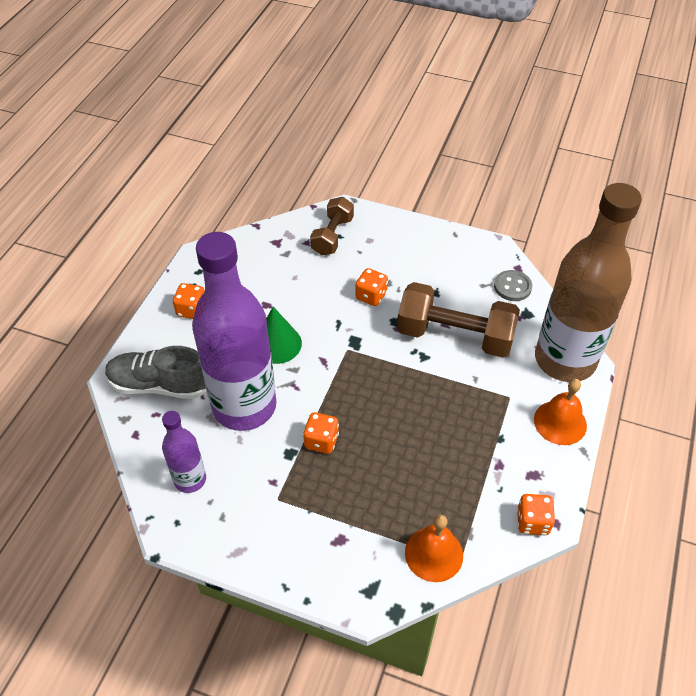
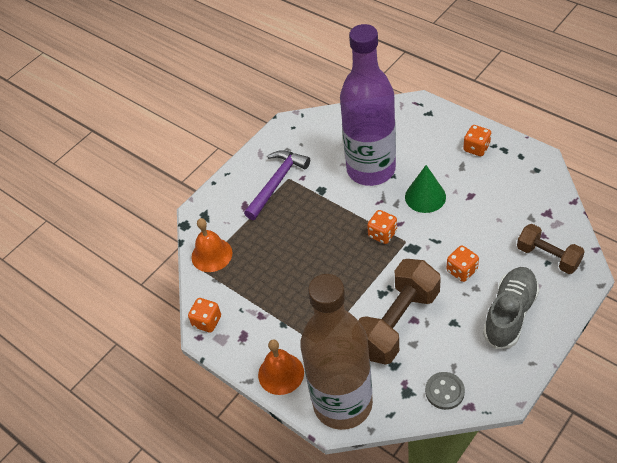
camera: 115 degrees right, 0 degrees up
grey shoe [105,346,206,399] -> grey shoe moved to [483,267,540,349]
purple bottle [162,411,206,493] -> none
orange dice [303,412,339,454] -> orange dice moved to [367,210,397,244]
none -> purple hammer [244,150,310,220]

